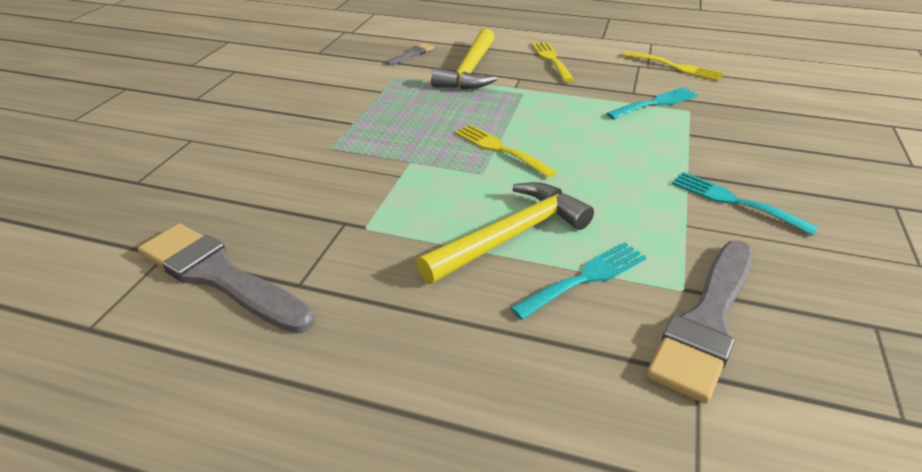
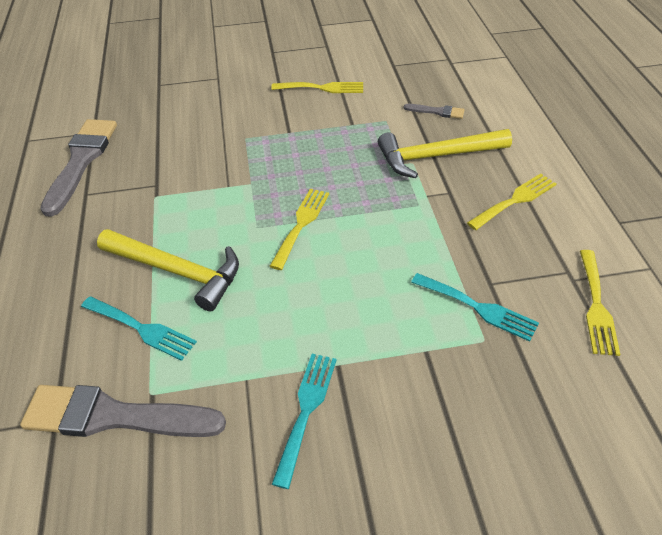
camera: 65 degrees right, 10 degrees up
none -> yellow fork [271,82,363,93]

